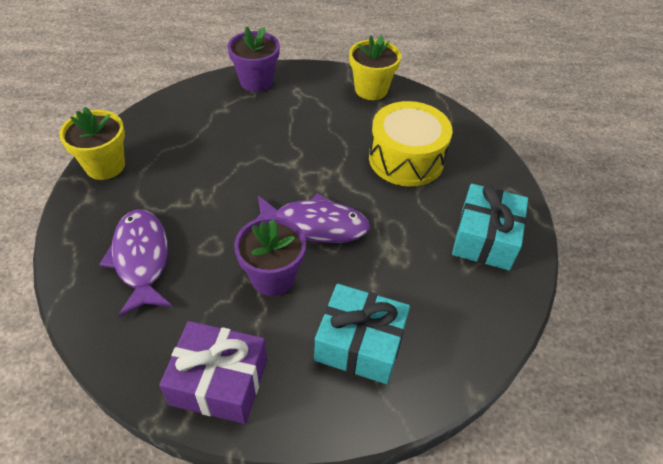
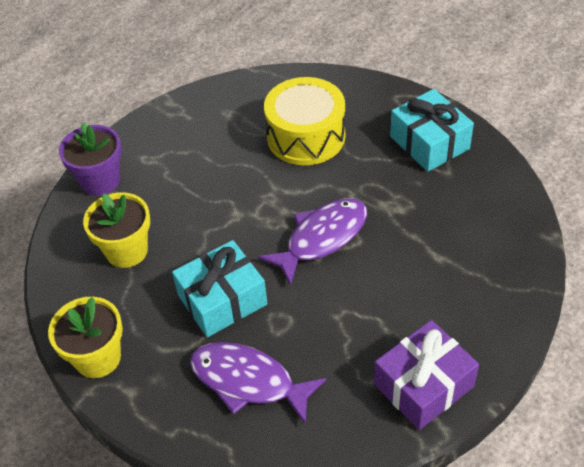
camera: 45 degrees left, 0 degrees up
purple flower pot [234,216,306,296] -> none
turquoise gift [314,284,410,384] -> turquoise gift moved to [172,240,268,337]
yellow flower pot [349,35,401,100] -> yellow flower pot moved to [83,192,150,268]

